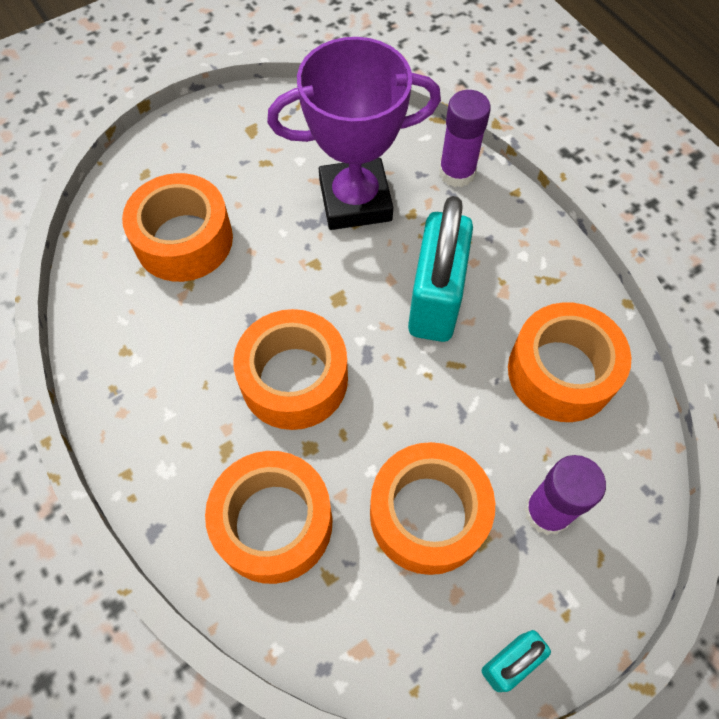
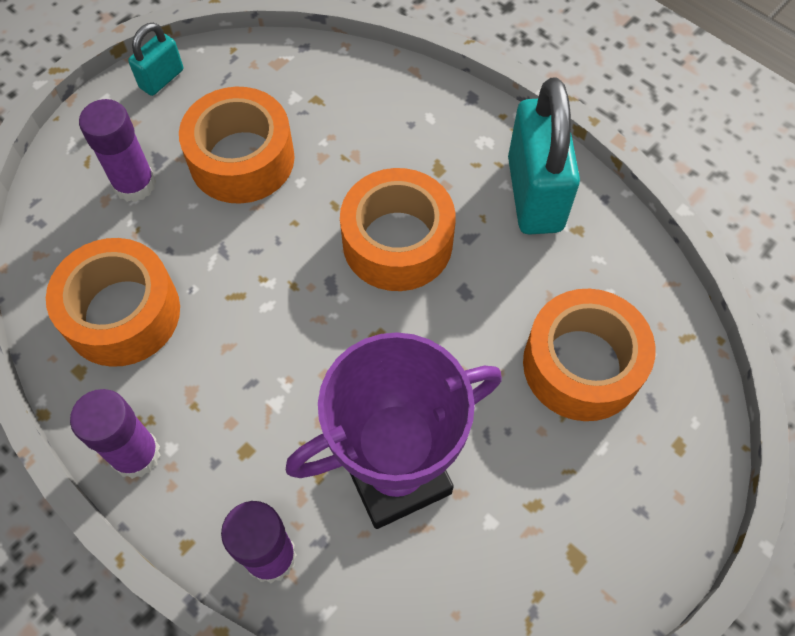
camera: 165 degrees right, 0 degrees up
orange tape [205,451,333,584] -> none
turquoise padlock [408,196,473,342] -> turquoise padlock moved to [508,77,580,235]
none -> purple glue stick [70,389,161,479]

